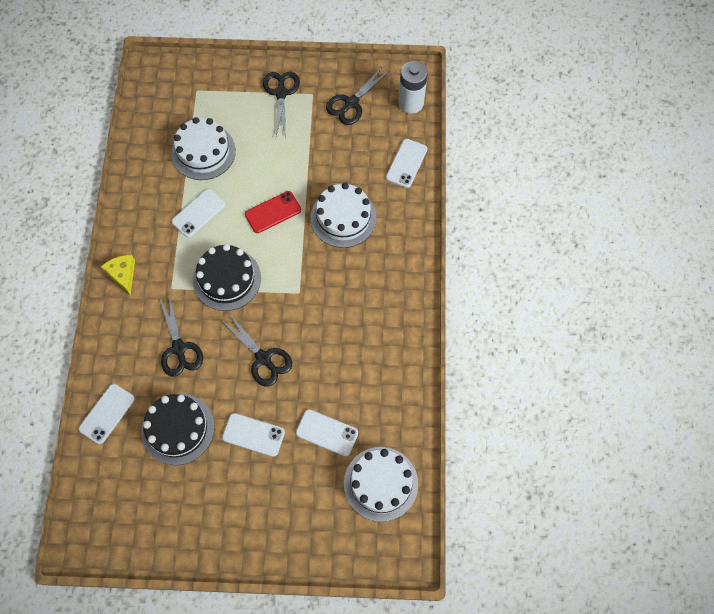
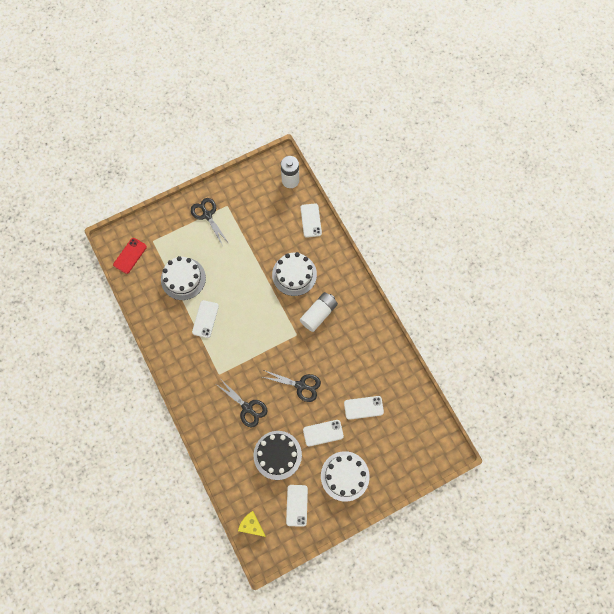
camera: 30 degrees left, 5 degrees up
white phone [79,384,135,444] -> white phone moved to [286,485,308,527]
yellow cheese [101,255,135,295] -> yellow cheese moved to [238,511,266,537]
black cake [193,244,261,311] -> none
red phone [245,191,301,233] -> red phone moved to [113,238,147,274]
black scissors [326,66,389,125] -> none
white cake [344,447,418,522] -> white cake moved to [321,451,370,502]
none -> white battery [300,292,338,332]

